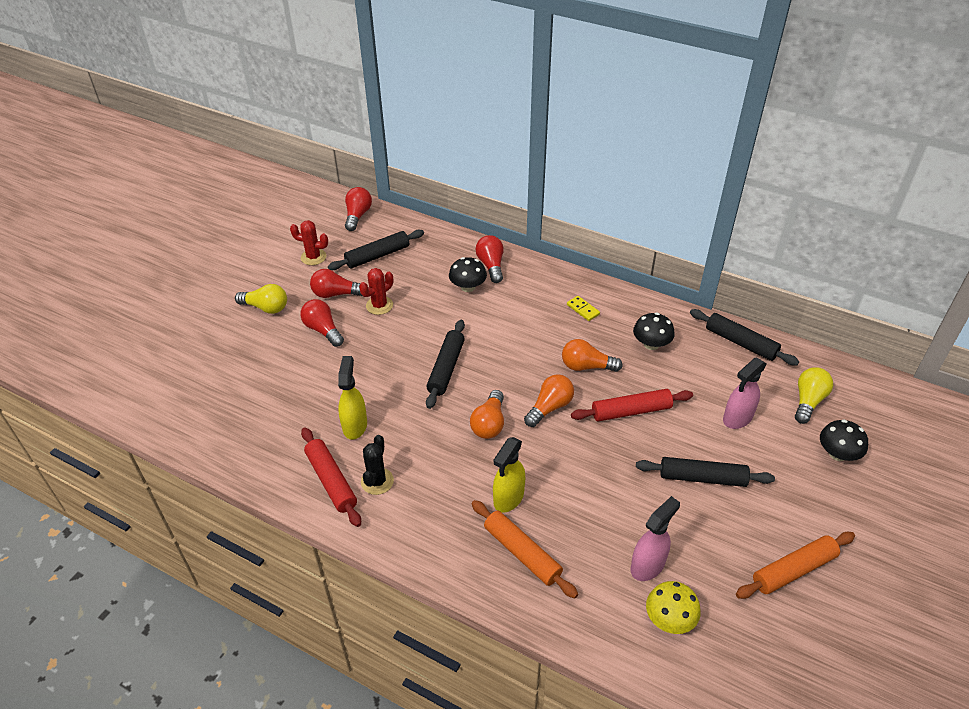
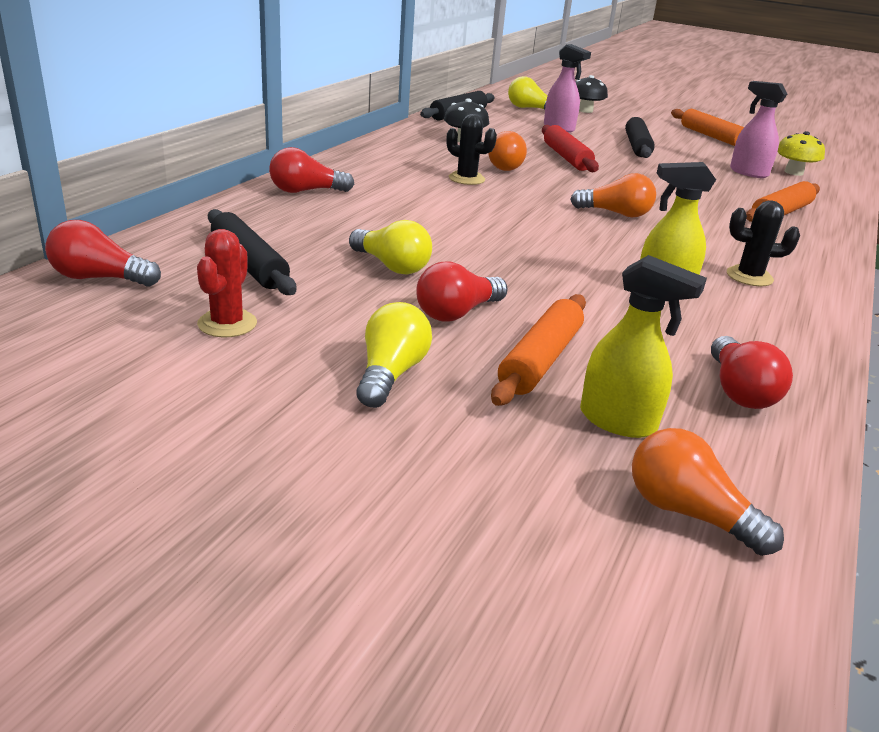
camera: 95 degrees left, 15 degrees down
red rolling pin [301,427,361,527] -> none
red light bulb [310,269,362,298] -> red light bulb moved to [711,336,793,409]
red cactus [359,268,393,315] -> yellow light bulb [349,220,432,275]
black rolling pin [426,320,465,409] -> none
black mushroom [449,257,487,292] -> none
yellow spray bottle [493,437,525,513] -> yellow spray bottle moved to [580,255,707,438]
orange light bulb [524,374,574,427] -> orange light bulb moved to [632,428,784,556]
yellow domino [567,296,600,321] -> none
none -> black cactus [446,114,497,185]
none -> orange rolling pin [491,294,586,406]

